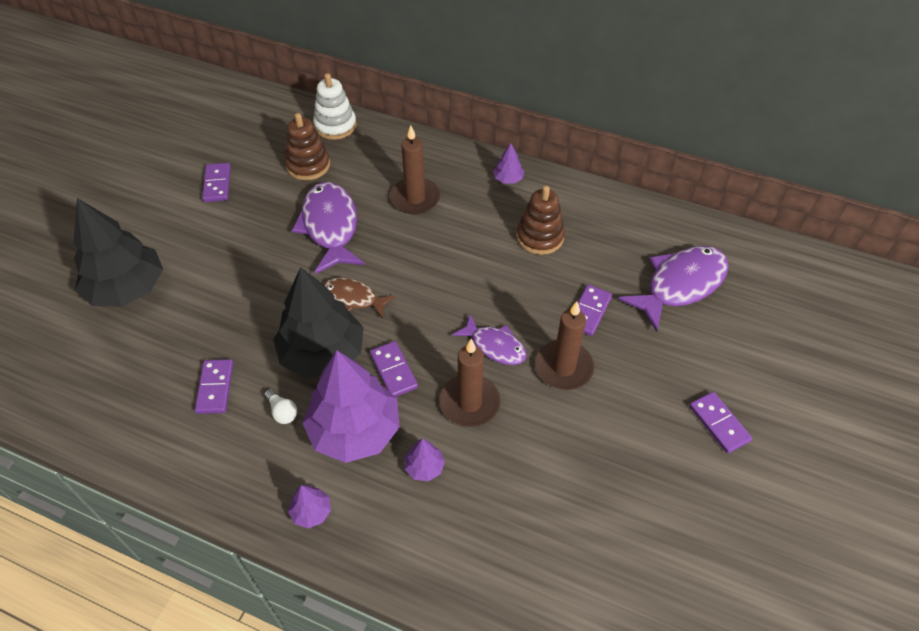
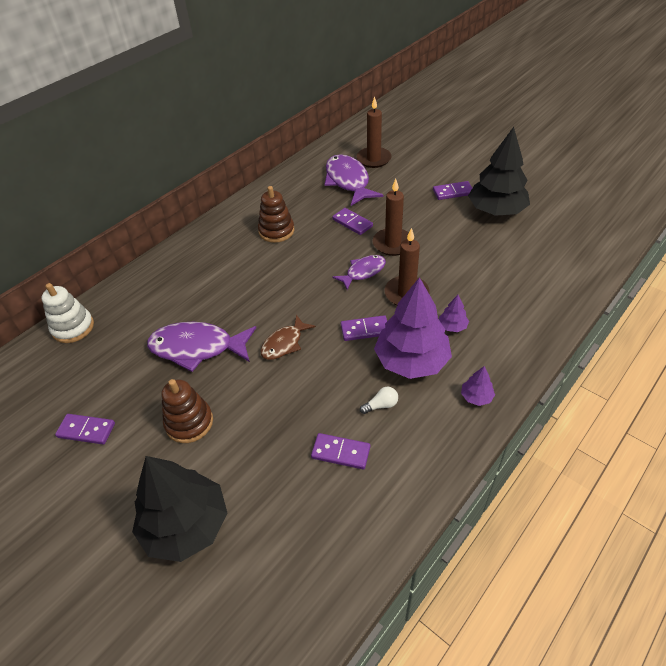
camera: 70 degrees left, 5 degrees down
black tree [273,267,364,379] -> black tree moved to [468,127,530,216]
brown stacking toy [284,113,330,180] -> brown stacking toy moved to [161,379,213,443]
brown candle [390,125,440,214] -> brown candle moved to [357,96,392,168]
purple tree [493,143,524,184] -> none

